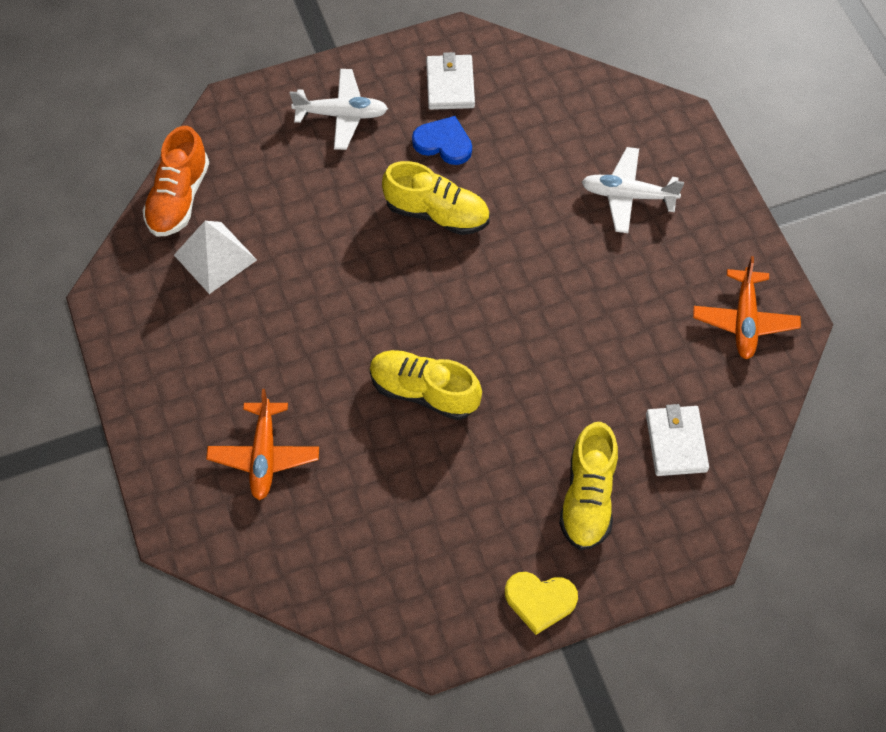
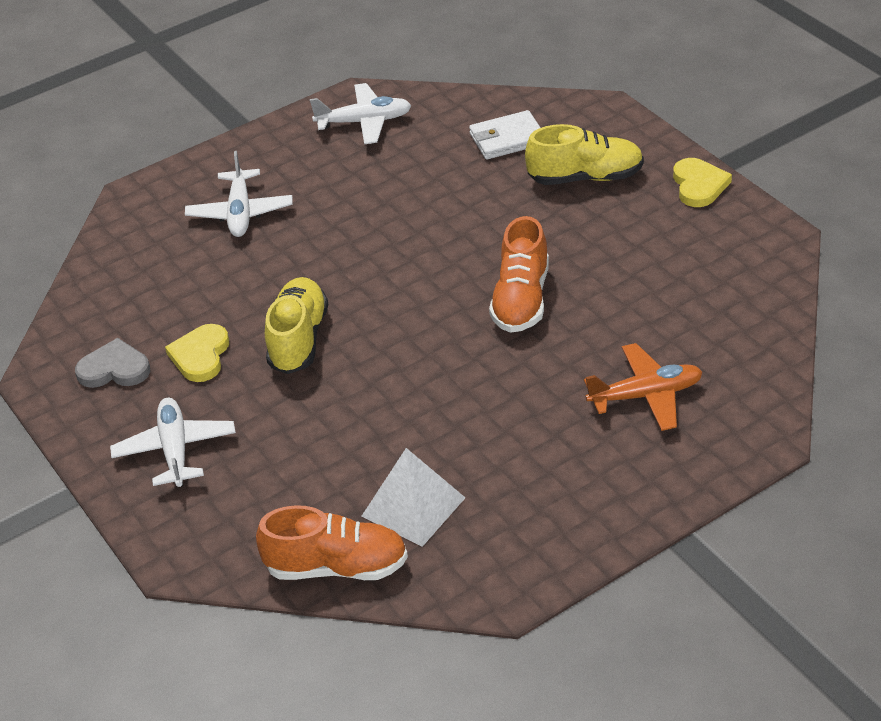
camera: 100 degrees left, 20 degrees down
yellow shoe [370,350,482,420] -> orange shoe [489,216,549,333]
blue heart [412,116,472,165] -> yellow heart [165,324,229,382]
white wallet [426,52,475,110] -> grey heart [75,338,150,388]
orange plane [693,256,801,359] -> white plane [310,83,412,144]

